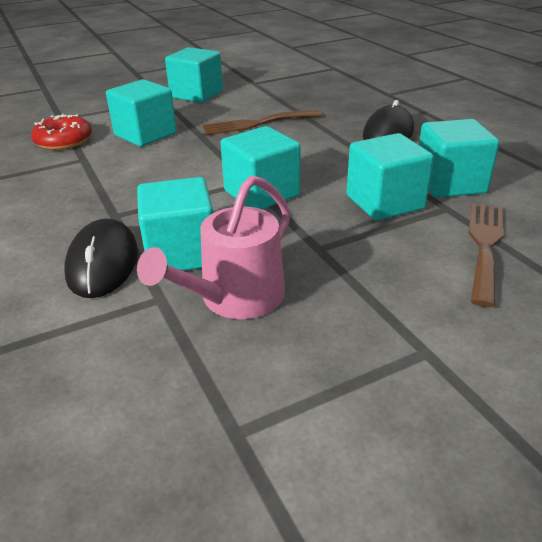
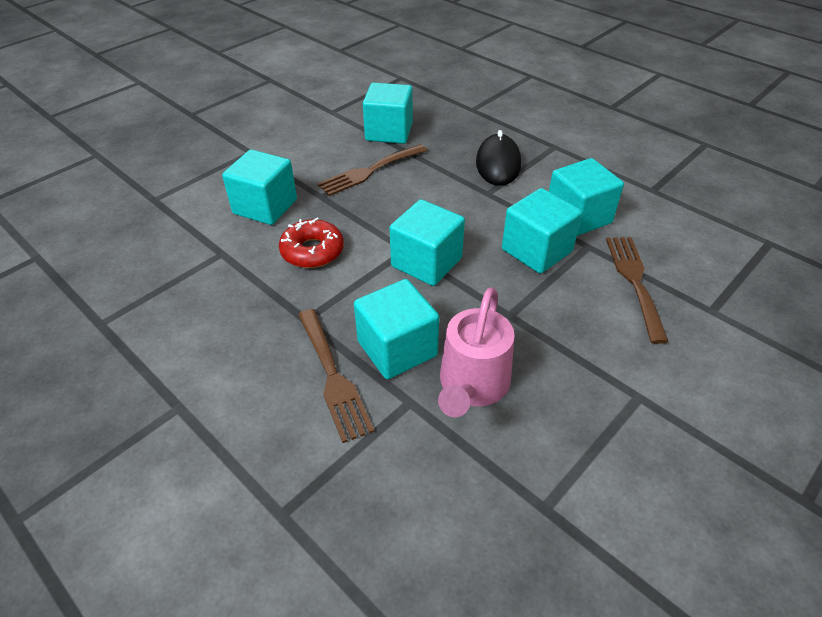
camera: 20 degrees left, 10 degrees up
red donut [31,114,92,150] -> red donut moved to [279,218,344,268]
black mouse [64,218,138,298] -> brown fork [298,309,374,443]
turquoise cube [165,47,223,103] -> turquoise cube moved to [363,83,413,144]

